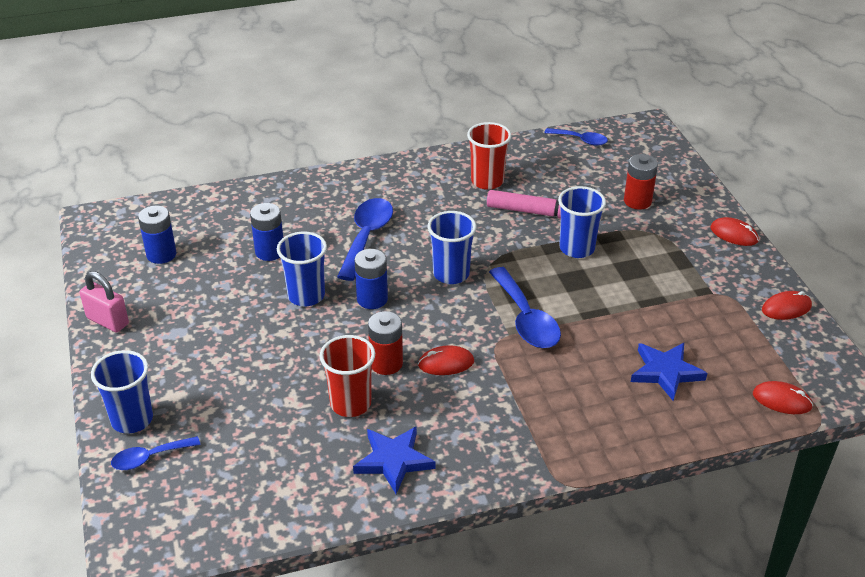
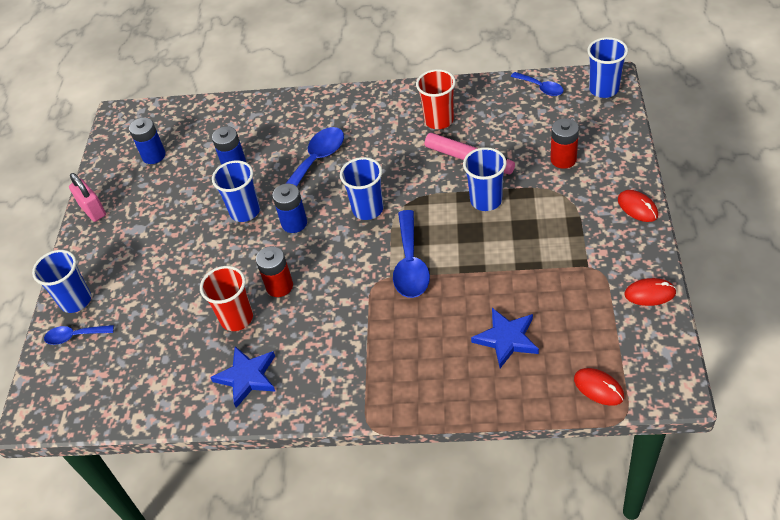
camera: 25 degrees right, 10 degrees up
red mouse [418,345,474,375] -> none
none -> blue cup [587,37,628,98]

